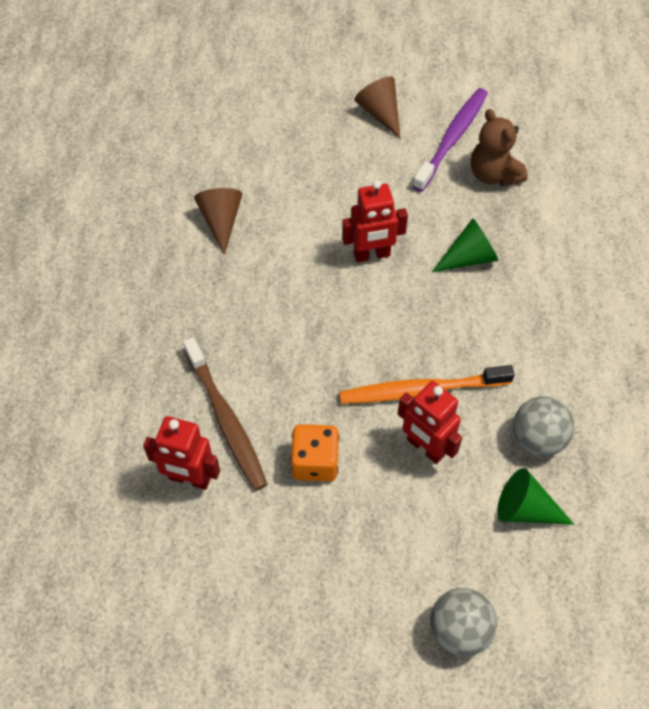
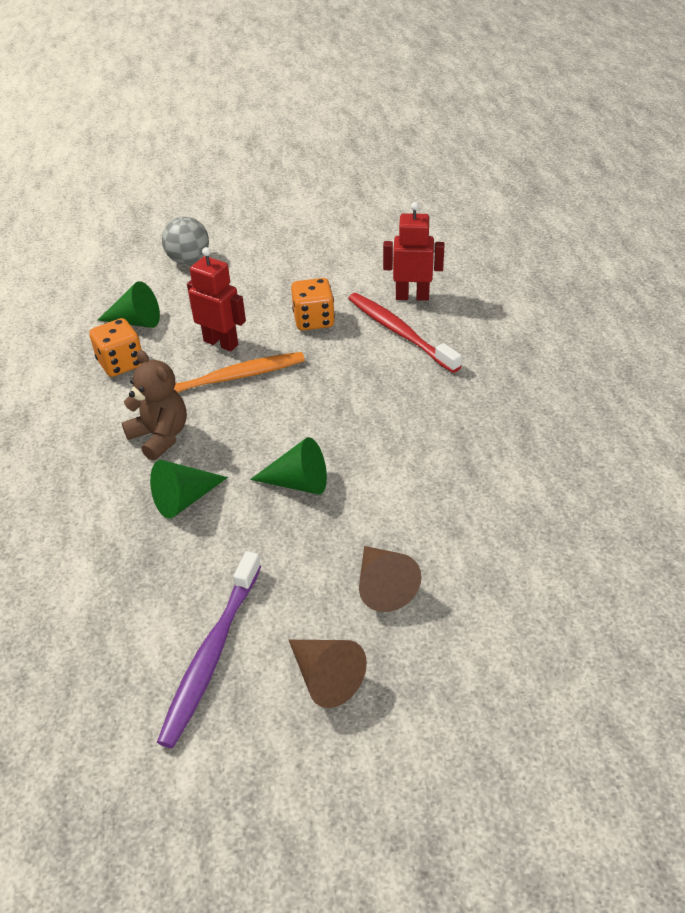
camera: 170 degrees right, 15 degrees down
brown toothbrush [183,337,268,491] -> red toothbrush [348,293,462,373]
brown cone [194,188,242,255] -> brown cone moved to [359,546,421,612]
red robot [342,180,408,262] -> green cone [250,437,327,495]
brown teddy bear [471,109,528,186] -> brown teddy bear moved to [122,350,187,461]
grey ball [513,396,574,456] -> orange dice [89,318,142,377]

